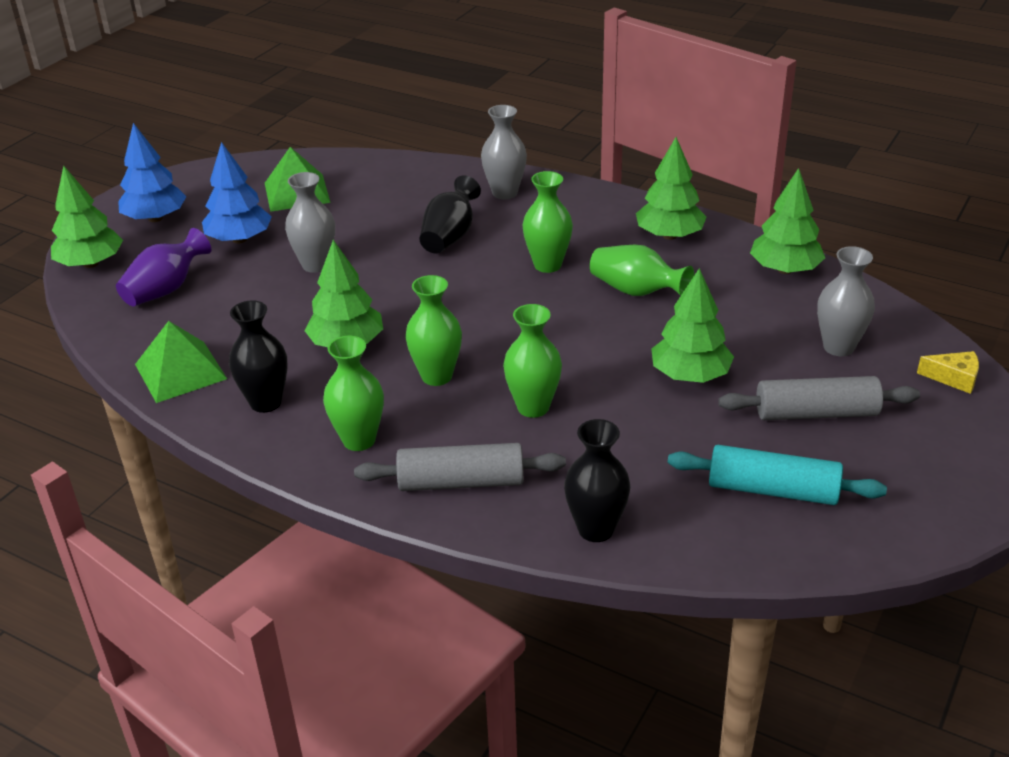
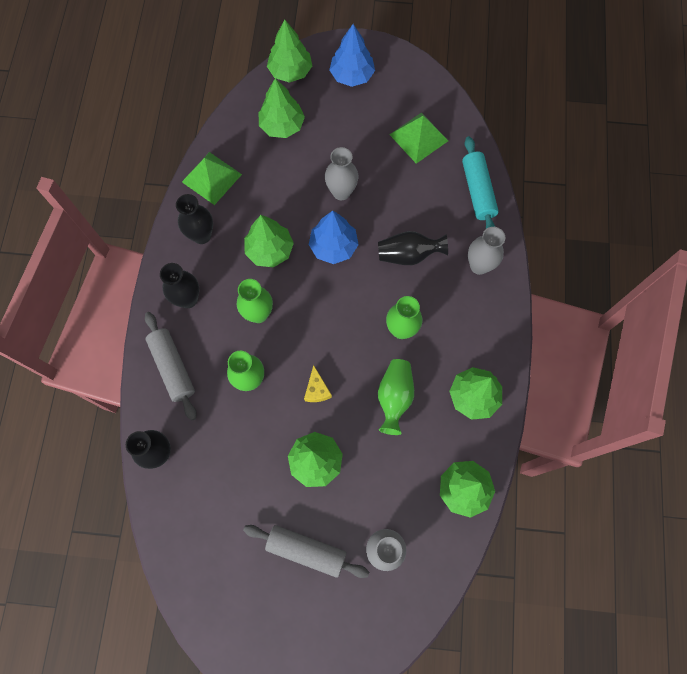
camera: 65 degrees right, 35 degrees up
purple vase [116,228,211,306] -> green tree [258,78,305,138]
blue tree [202,142,272,243] -> blue tree moved to [309,211,359,264]
green vase [323,336,384,451] -> black vase [160,263,199,308]
turquoise rolling pin [668,445,887,505] -> turquoise rolling pin moved to [462,136,499,229]
grey rolling pin [718,376,920,420] -> grey rolling pin turned 45 degrees counterclockwise [243,525,369,578]
yellow cheese [917,351,979,394] -> yellow cheese moved to [304,365,332,402]

